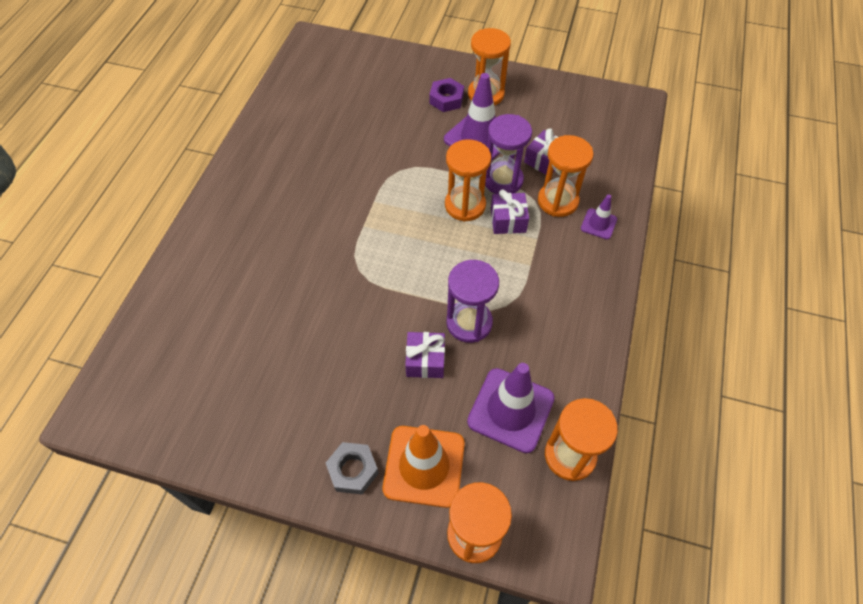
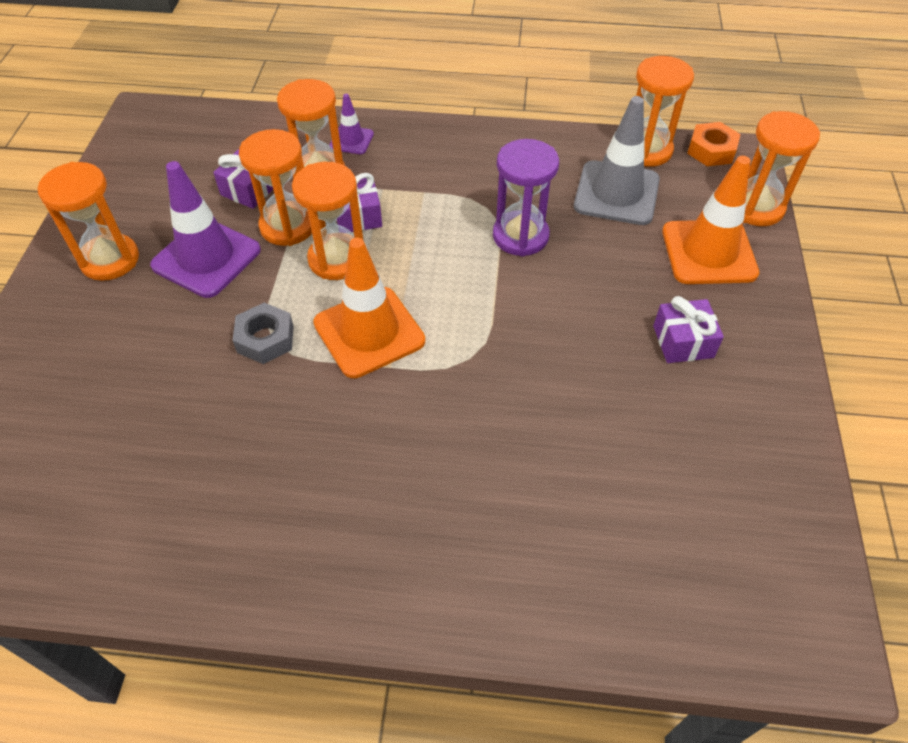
camera: 100 degrees left, 5 degrees down
grey nut [326,442,379,494] -> grey nut moved to [232,303,293,364]
purple gift [405,332,445,378] -> purple gift moved to [653,296,724,363]
purple nut [429,78,464,112] -> none
purple traffic cone [467,363,555,453] -> grey traffic cone [574,96,660,225]
purple hourglass [485,114,532,194] -> orange hourglass [239,129,312,246]
none -> orange traffic cone [313,238,425,378]
none -> orange nut [687,122,741,166]

